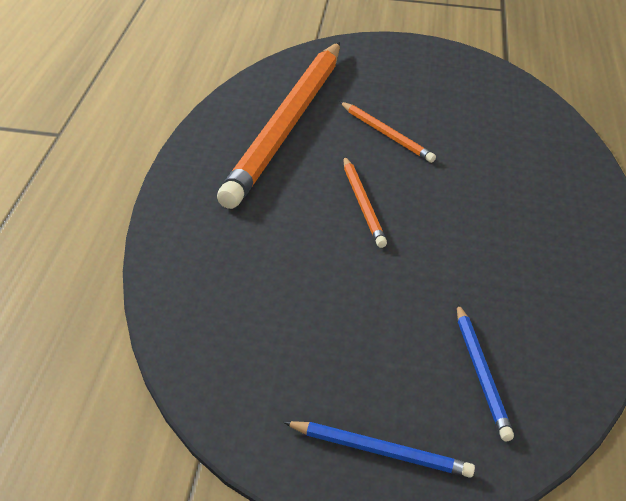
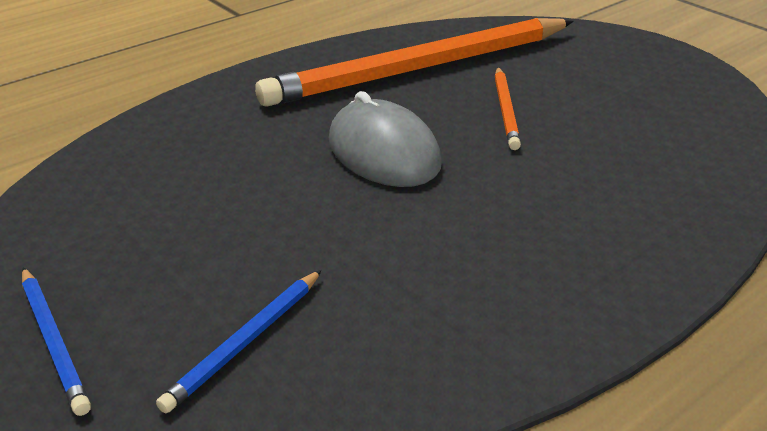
camera: 45 degrees right, 5 degrees down
orange pencil [343,156,387,248] -> grey mouse [329,91,442,187]

